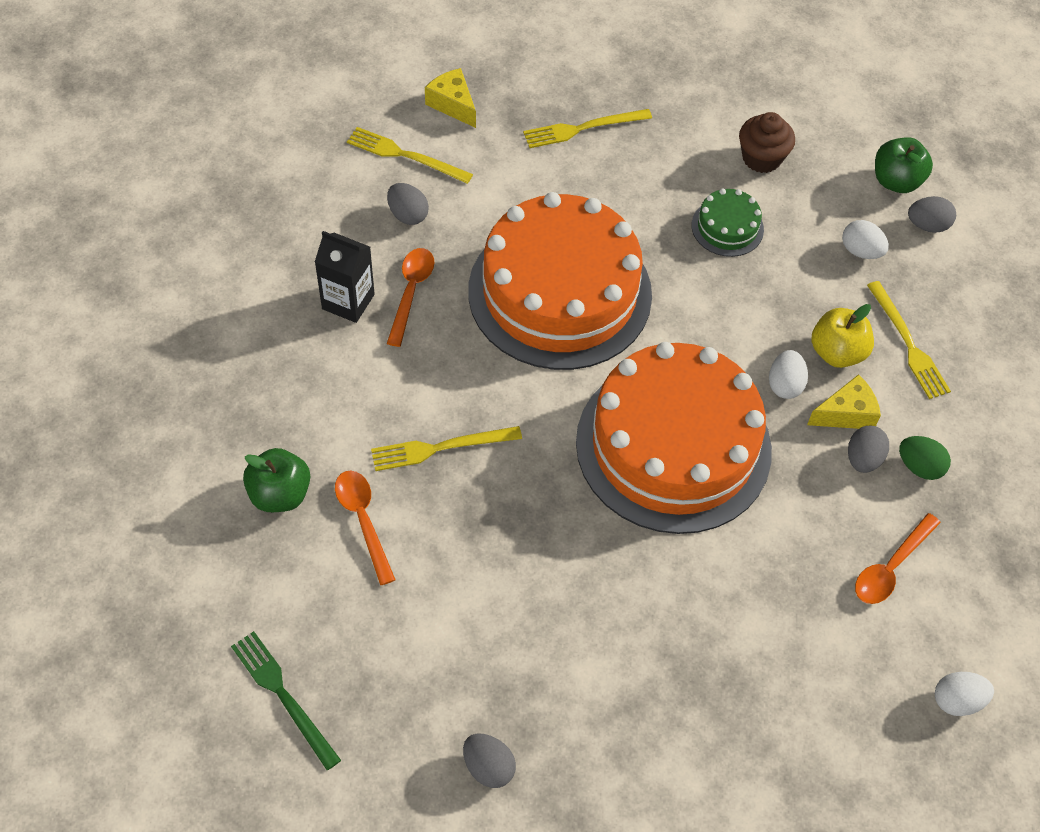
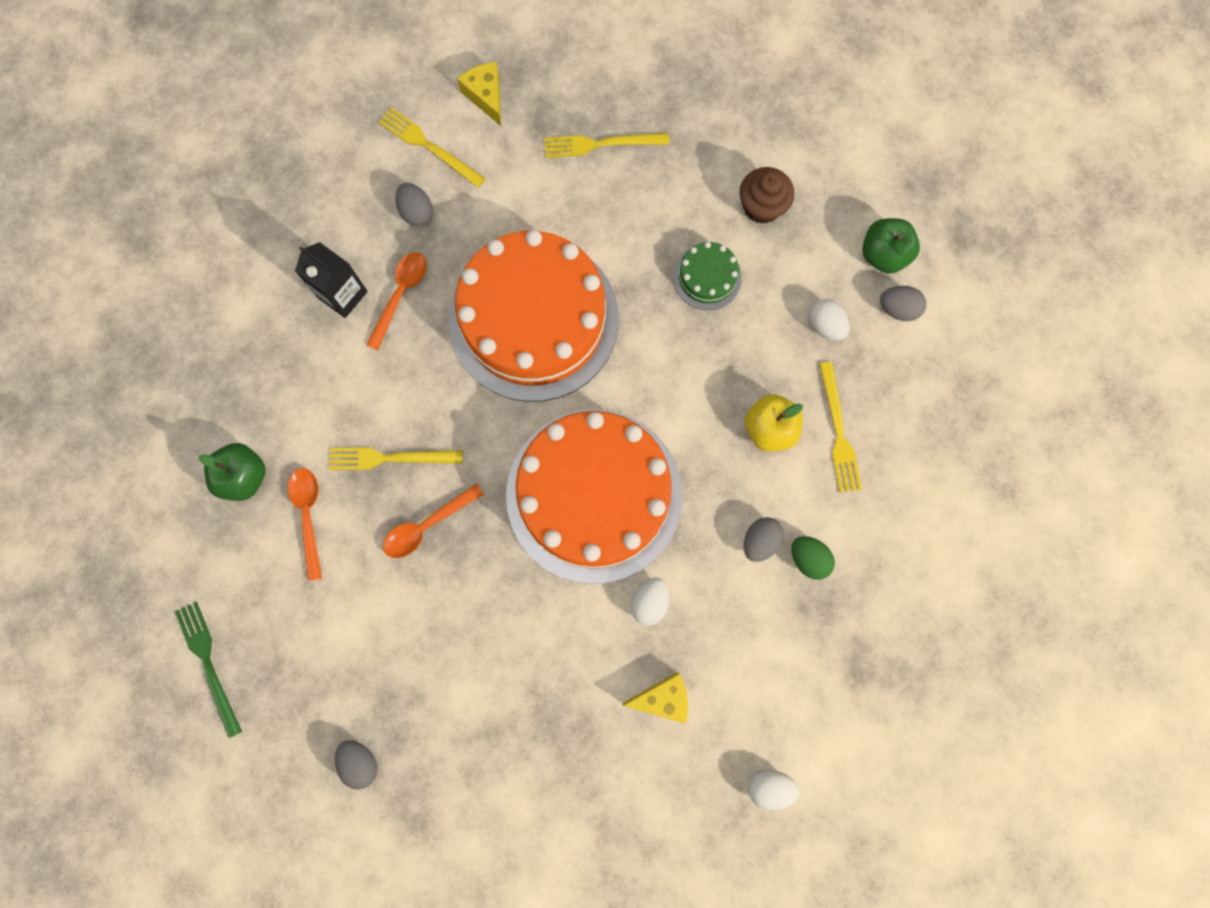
camera: 15 degrees right, 20 degrees up
white egg [769,350,808,399] -> white egg moved to [631,577,669,626]
yellow cheese [807,374,881,429] -> yellow cheese moved to [622,672,688,724]
orange spoon [855,513,941,604] -> orange spoon moved to [383,483,484,558]

